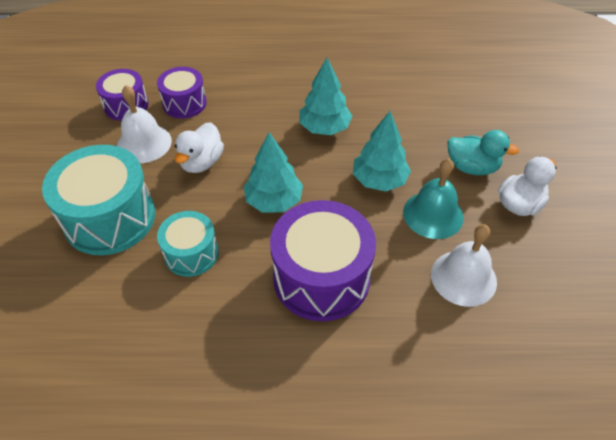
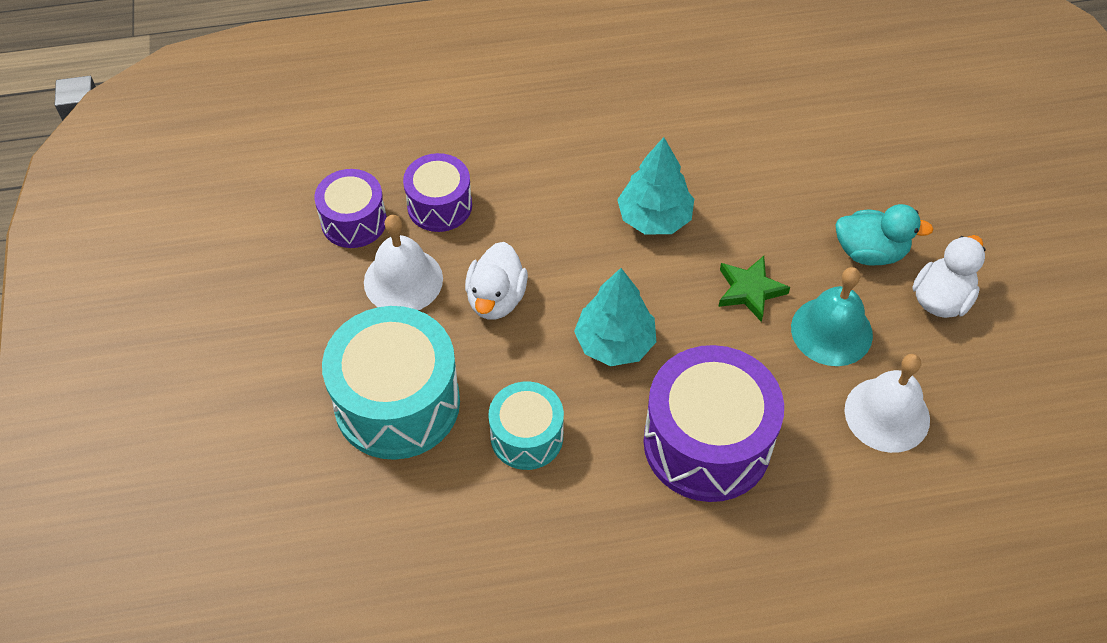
camera: 10 degrees left, 5 degrees up
turquoise tree [353,111,411,192] -> green star [718,256,790,322]

